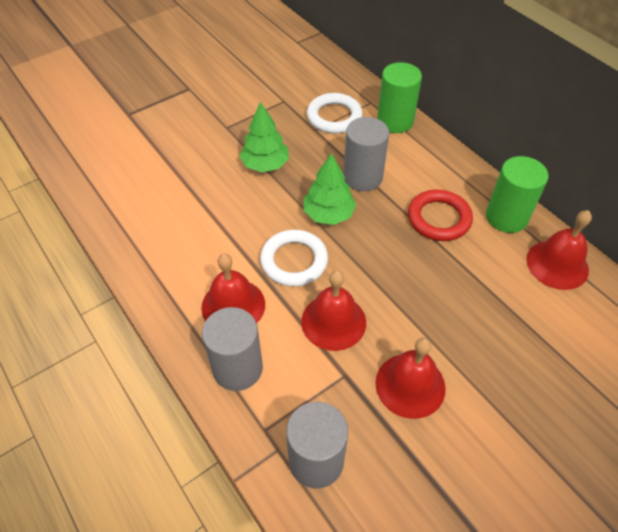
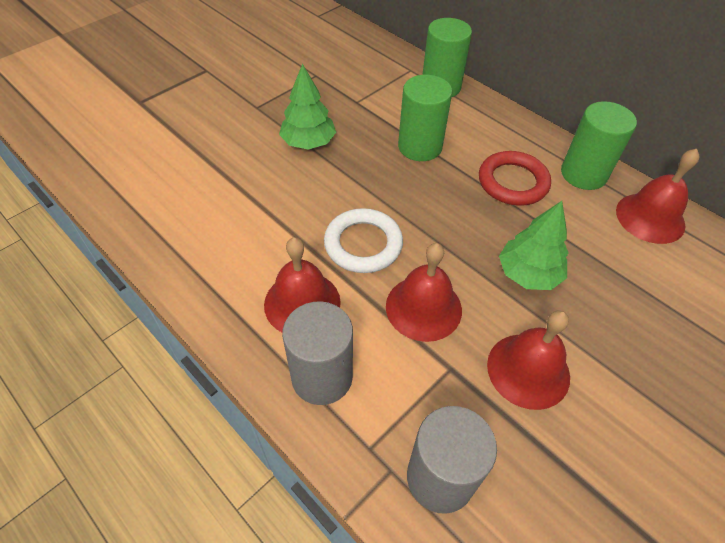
camera: 10 degrees left, 0 degrees up
green tree [304,153,356,225] -> green tree moved to [499,201,569,290]
white ring [307,93,363,133] -> none
grey cylinder [343,117,389,191] -> green cylinder [398,75,452,161]

